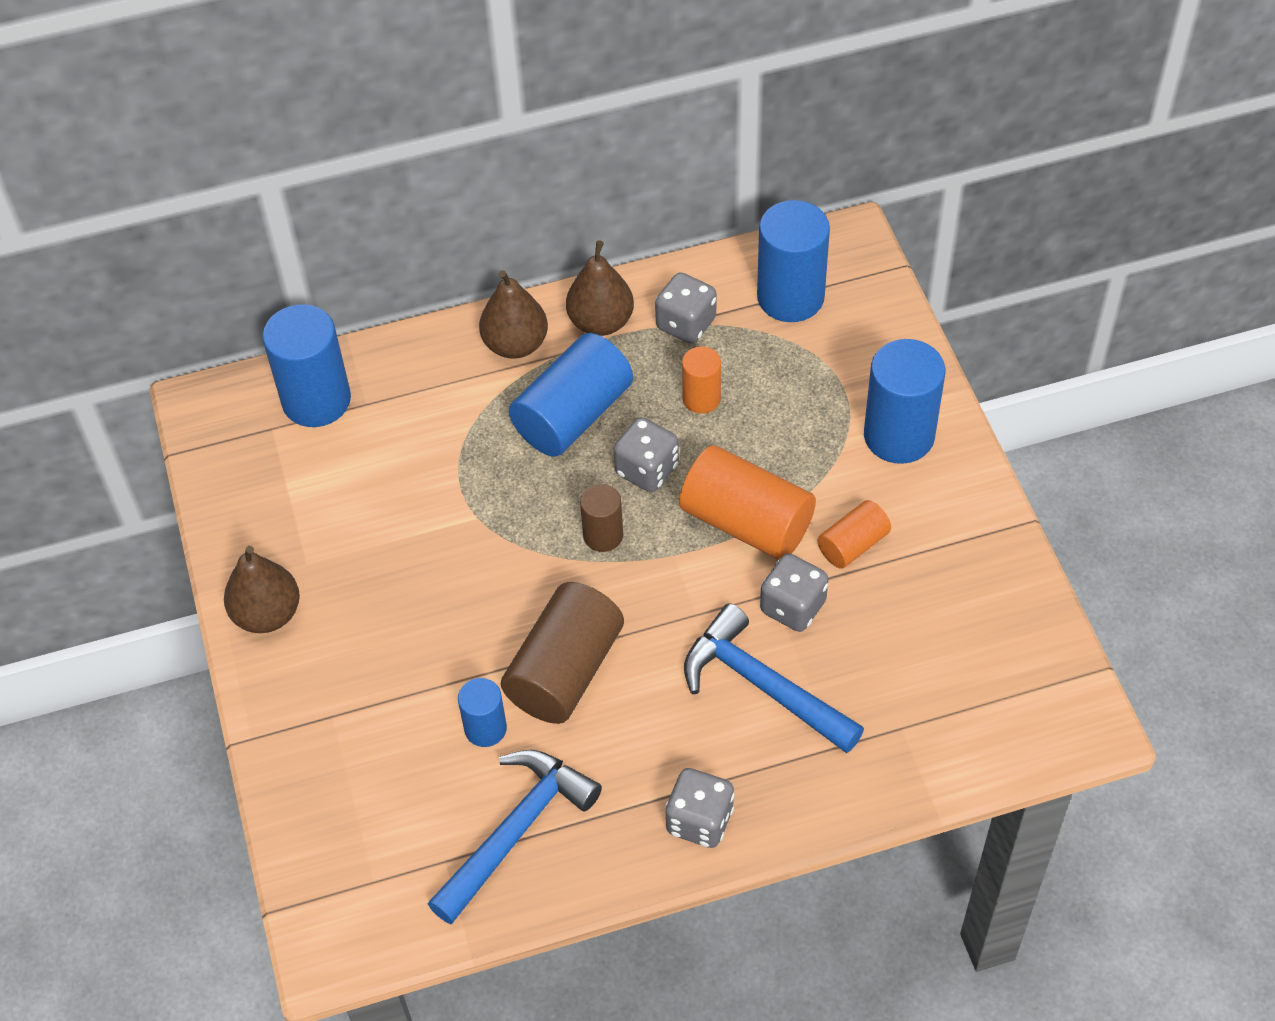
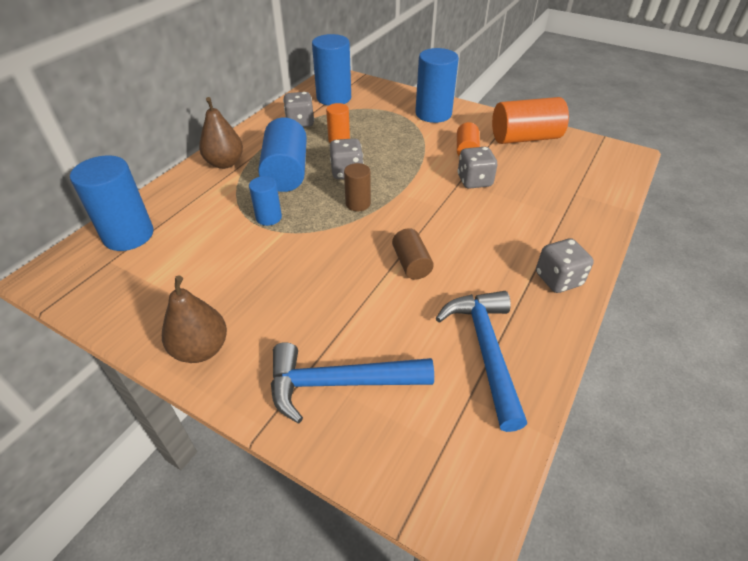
camera: 45 degrees left, 10 degrees down
blue cylinder [458,678,507,747] -> blue cylinder moved to [249,176,282,226]
brown cylinder [501,582,624,724] -> brown cylinder [392,228,434,280], size x0.55
brown pear [566,241,634,336] -> none
orange cylinder [679,445,816,560] -> orange cylinder moved to [492,97,569,144]
blue hammer [684,603,864,753] -> blue hammer moved to [271,342,434,423]

